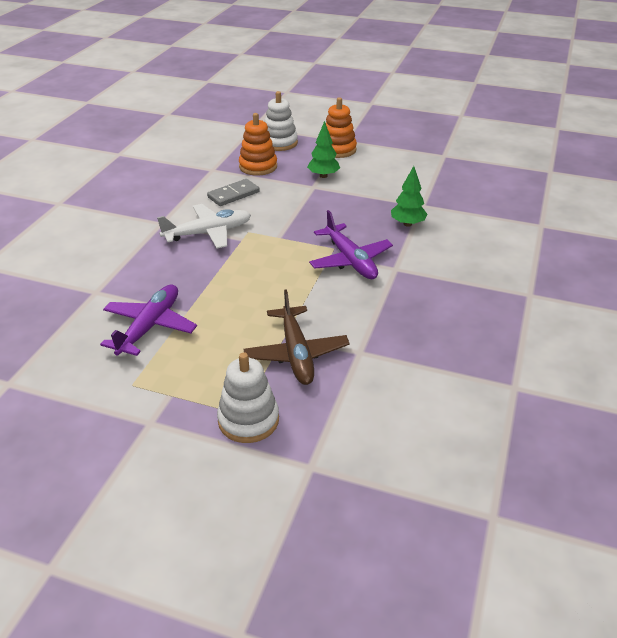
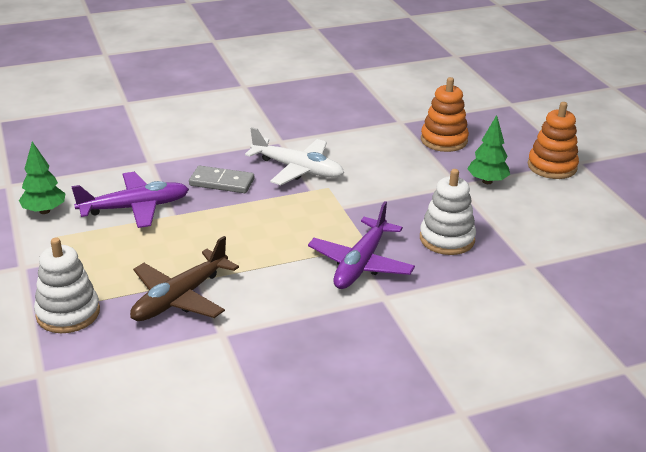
camera: 50 degrees right, 5 degrees down
grey domino [207,179,260,206] -> grey domino moved to [189,166,254,193]
white stacking toy [265,91,298,151] -> white stacking toy moved to [420,169,476,255]
green tree [391,166,428,227] -> green tree moved to [19,141,66,214]

